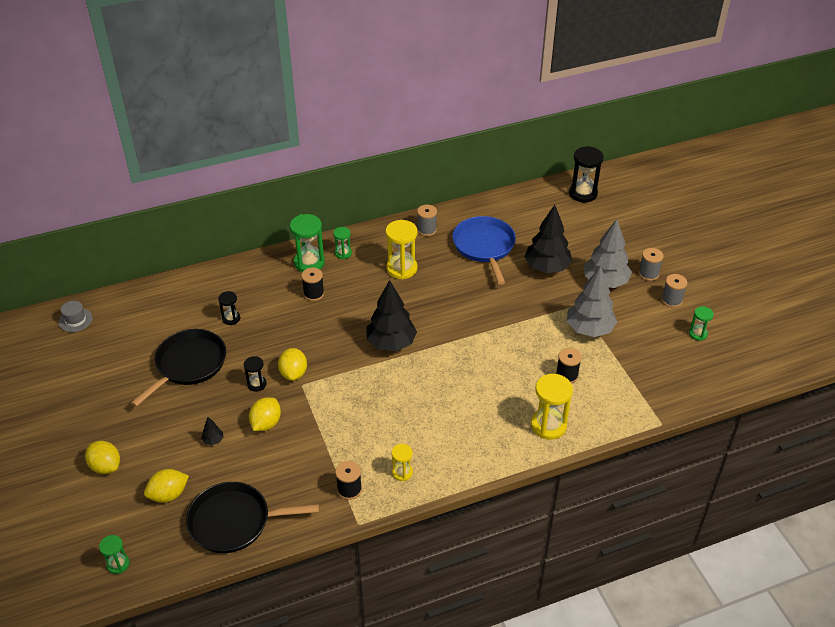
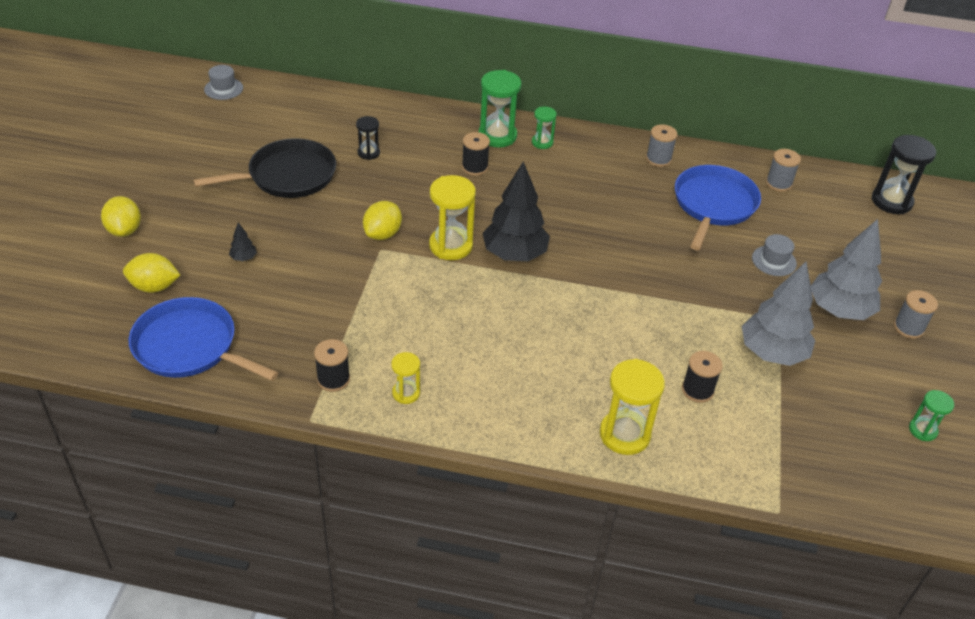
camera: 30 degrees right, 0 degrees up
green hourglass [99,535,130,574] -> none
black pan [186,482,319,553] -> blue pan [128,297,279,381]
black hourglass [244,356,267,392] -> none
yellow lemon [249,397,281,431] -> none
yellow hourglass [385,220,417,280] -> yellow hourglass moved to [429,175,476,260]
black tree [524,205,572,273] -> grey hat [752,234,797,276]
grey spool [661,274,688,308] -> grey spool moved to [766,149,801,192]

